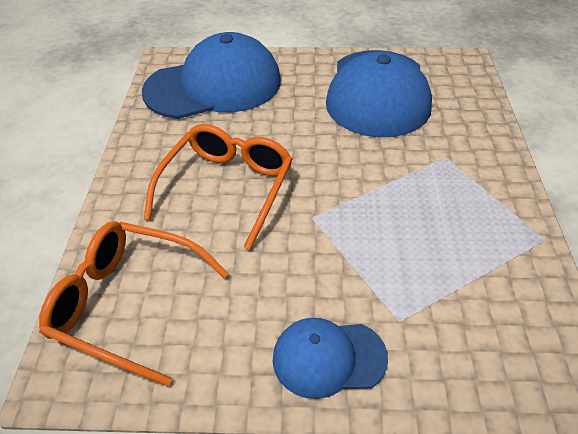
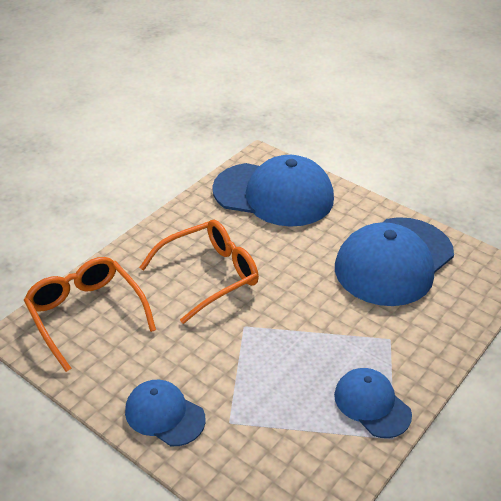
camera: 35 degrees right, 5 degrees down
none -> blue cap [334,368,412,438]

